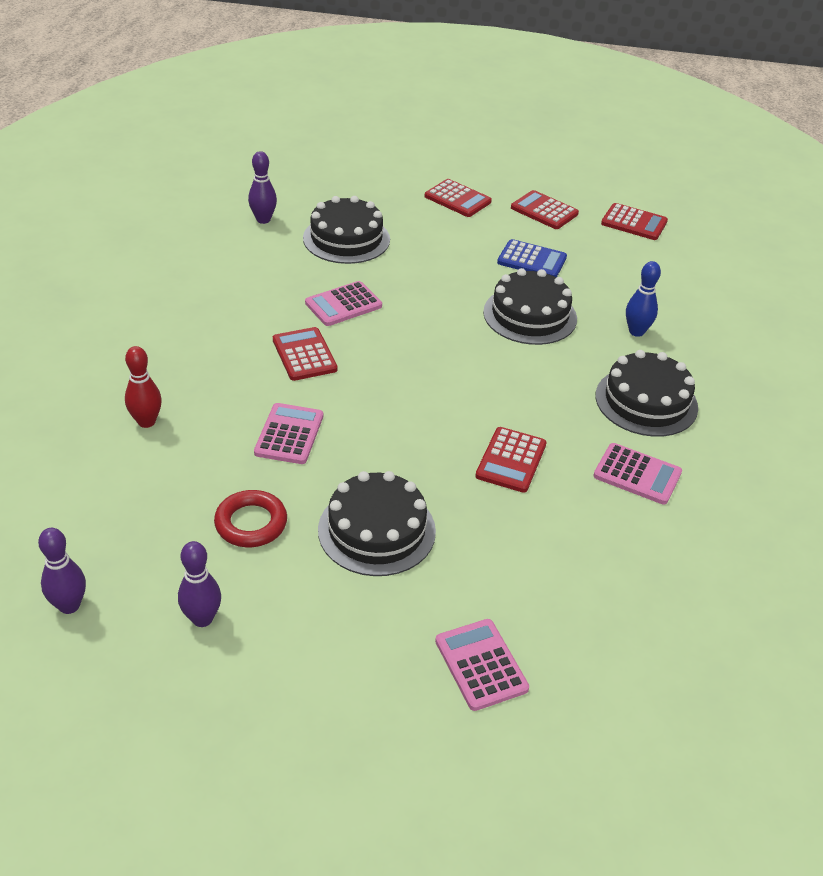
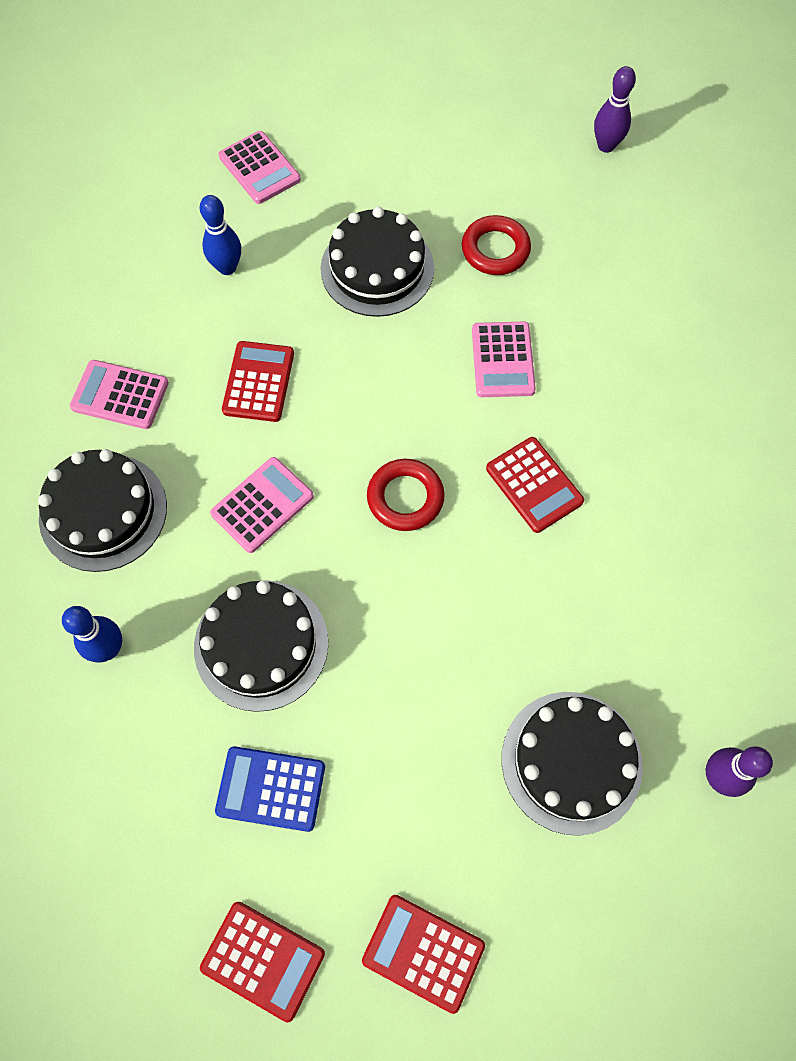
camera: 170 degrees right, 25 degrees up
red bowling pin [125,346,162,428] -> none
purple bowling pin [178,541,221,627] -> none
pink calculator [305,281,382,326] -> pink calculator moved to [210,457,314,553]
red calculator [601,203,668,240] -> none
none -> blue bowling pin [200,195,241,275]
none -> red ring [367,459,445,531]

